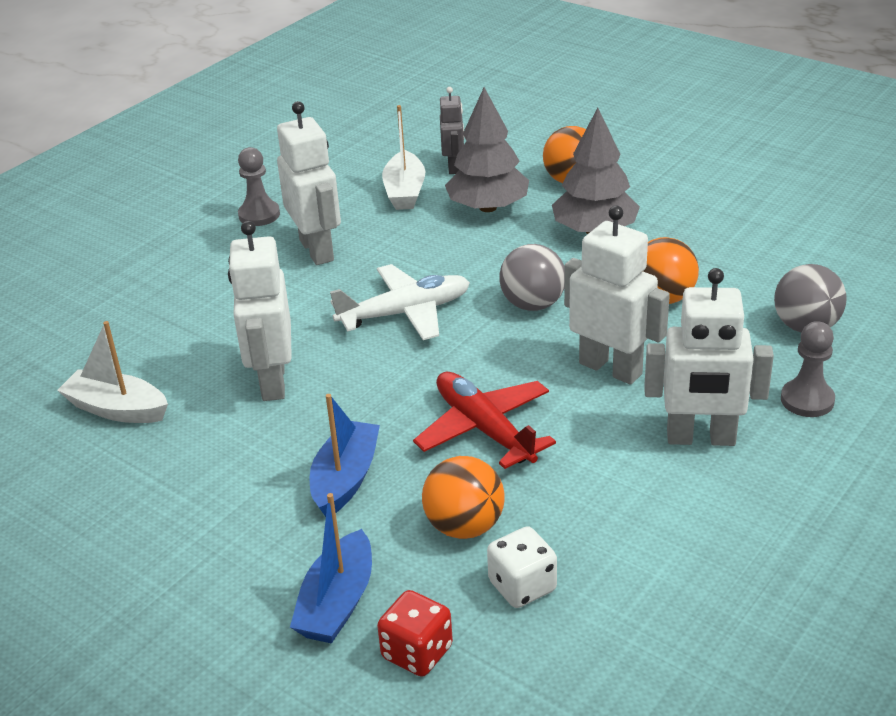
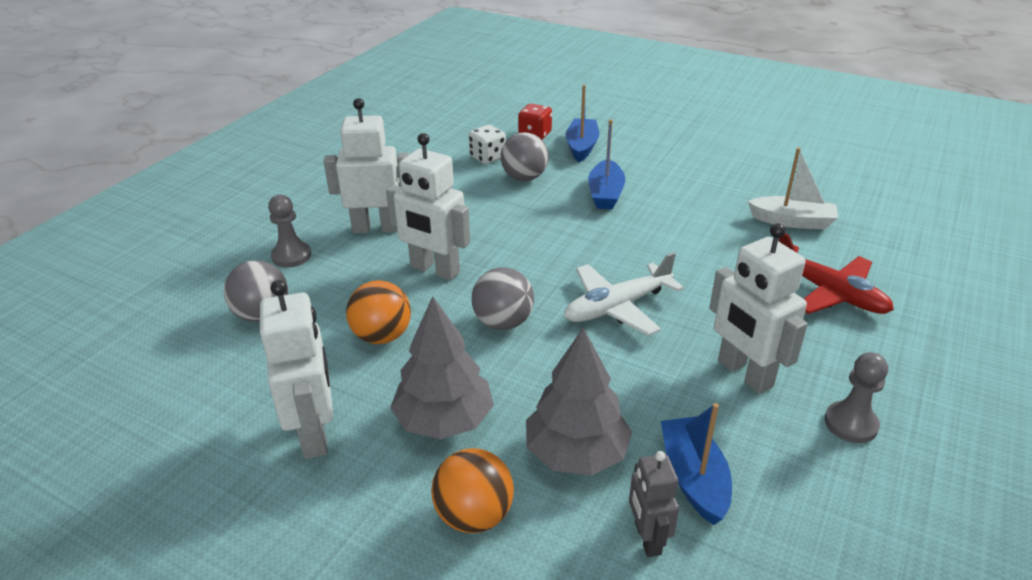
camera: 170 degrees right, 0 degrees up
white robot [228,221,292,401] -> white robot moved to [260,280,333,459]
white boat [382,105,425,210] -> blue boat [661,403,732,525]
red plane [413,372,556,469] -> red plane moved to [779,233,894,314]
orange ball [422,456,505,539] -> grey ball [501,132,549,181]

